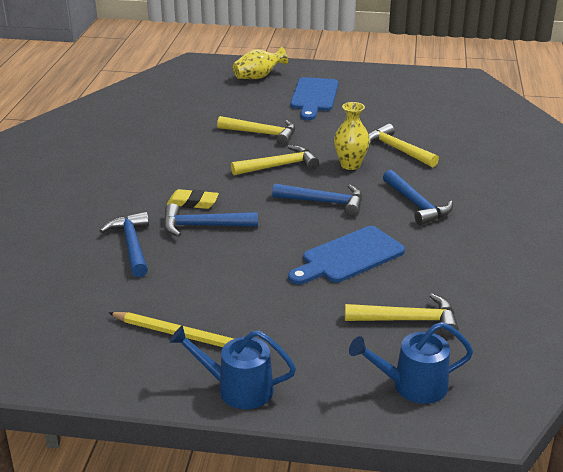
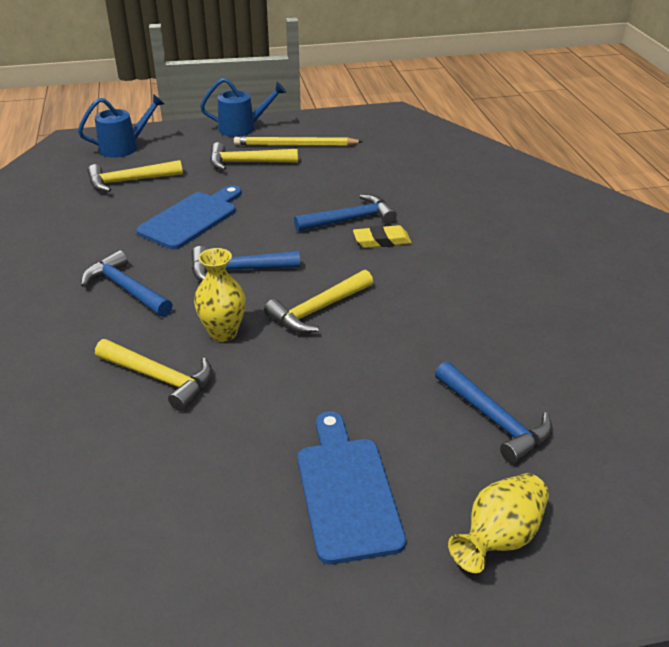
camera: 160 degrees right, 5 degrees up
blue hammer [100,212,149,277] -> blue hammer moved to [435,361,552,464]
yellow hammer [217,116,295,145] -> yellow hammer moved to [210,142,298,170]

